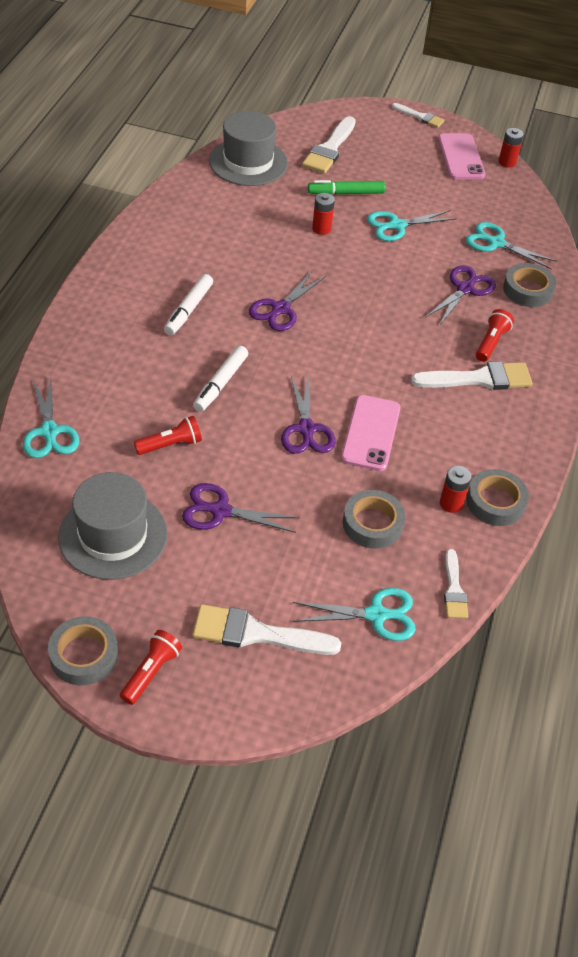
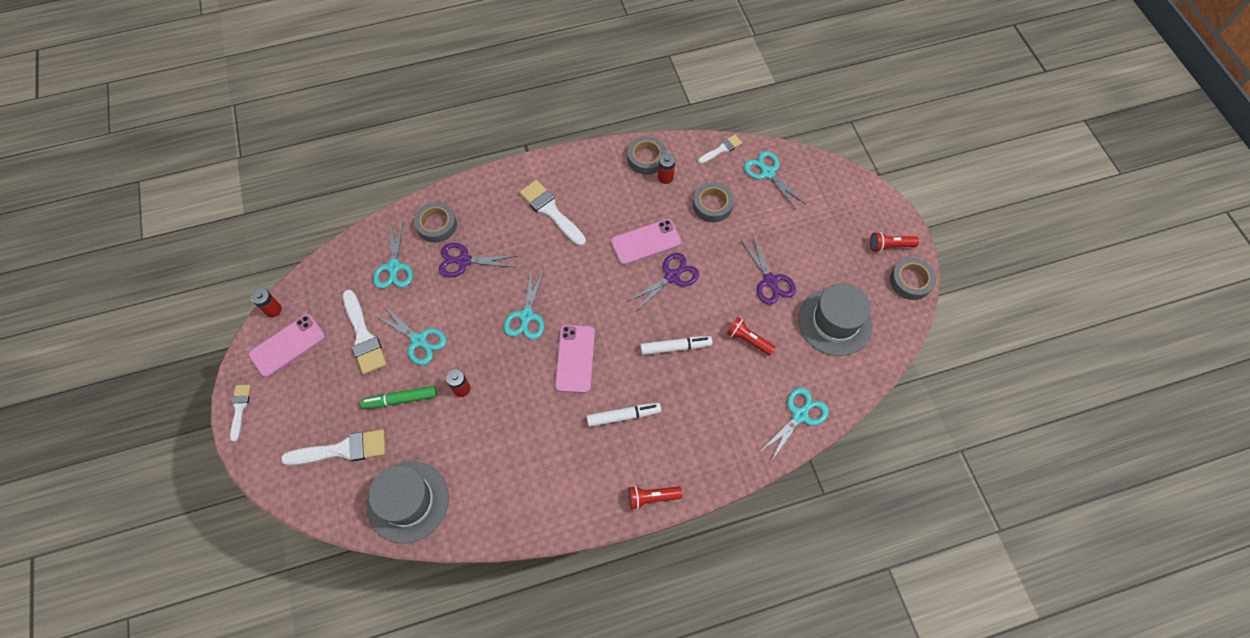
camera: 120 degrees left, 15 degrees up
white brush [192,604,341,655] -> white brush moved to [342,290,387,375]
purple scissors [249,271,326,331] -> pink phone [555,325,595,393]
green marker [308,180,385,195] -> green marker turned 120 degrees clockwise [360,386,437,409]
red flashlight [476,309,514,362] -> red flashlight moved to [628,486,682,510]
none -> turquoise scissors [504,270,544,340]

